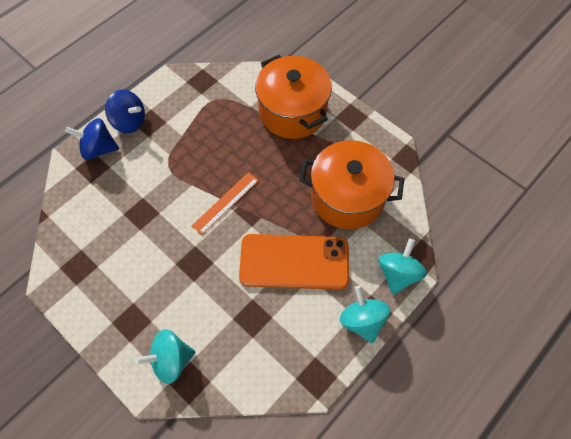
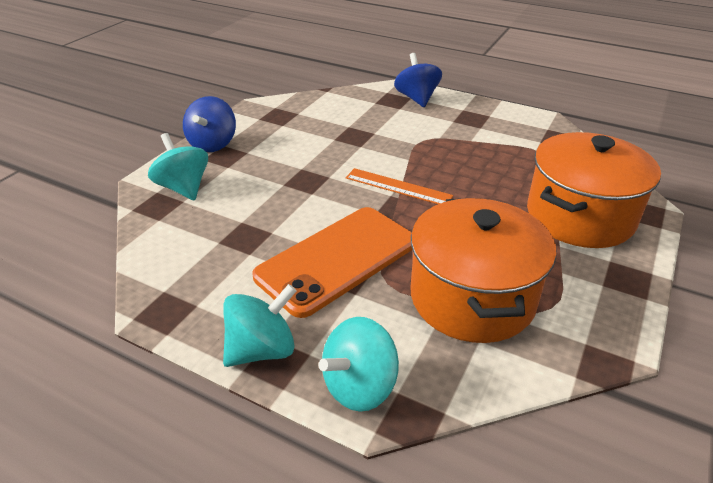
camera: 75 degrees right, 25 degrees down
blue spinning top [105,90,145,133] -> blue spinning top moved to [183,96,236,152]
orange phone [239,234,349,290] -> orange phone turned 60 degrees clockwise [252,207,413,318]
turquoise spinning top [379,239,427,295] -> turquoise spinning top turned 135 degrees clockwise [319,317,399,412]

